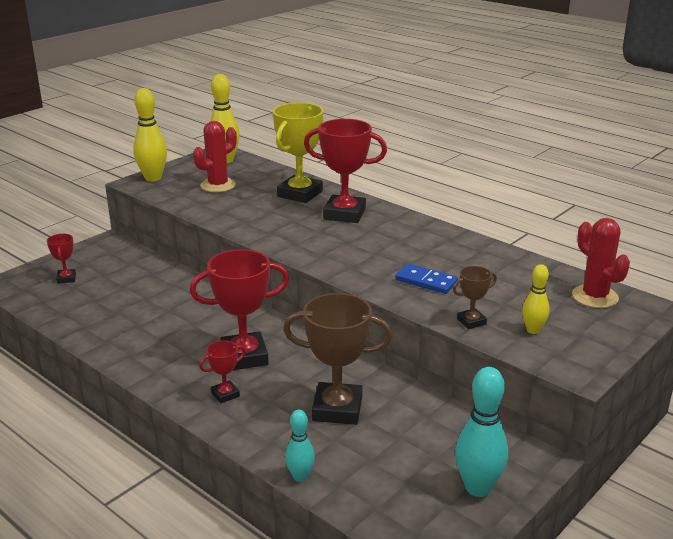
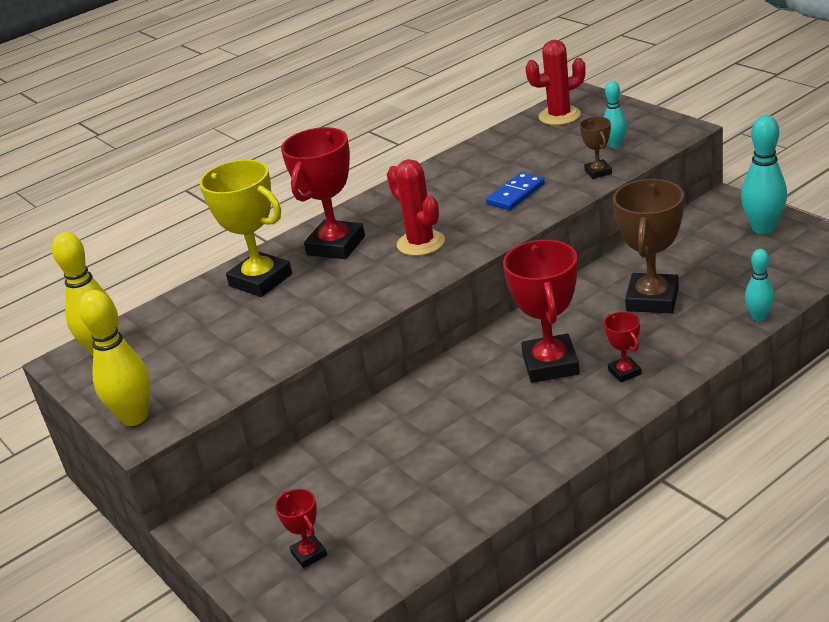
camera: 75 degrees left, 5 degrees up
red trophy [47,234,76,284] -> red trophy turned 60 degrees clockwise [275,489,327,568]
red cactus [193,121,237,192] -> red cactus moved to [387,159,445,256]
yellow bowling pin [522,264,549,334] -> turquoise bowling pin [604,81,627,148]

